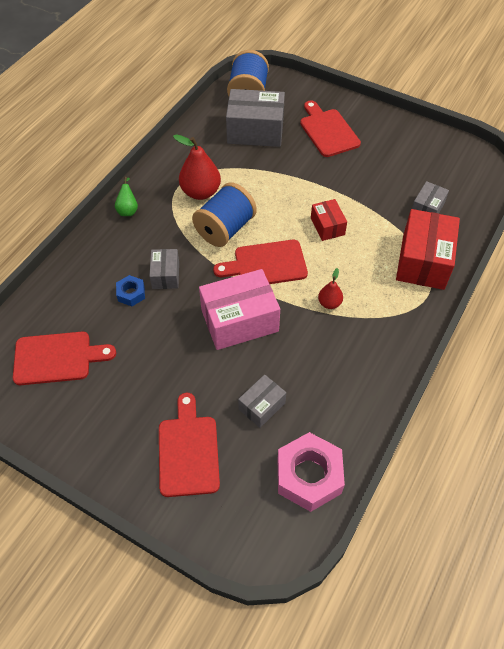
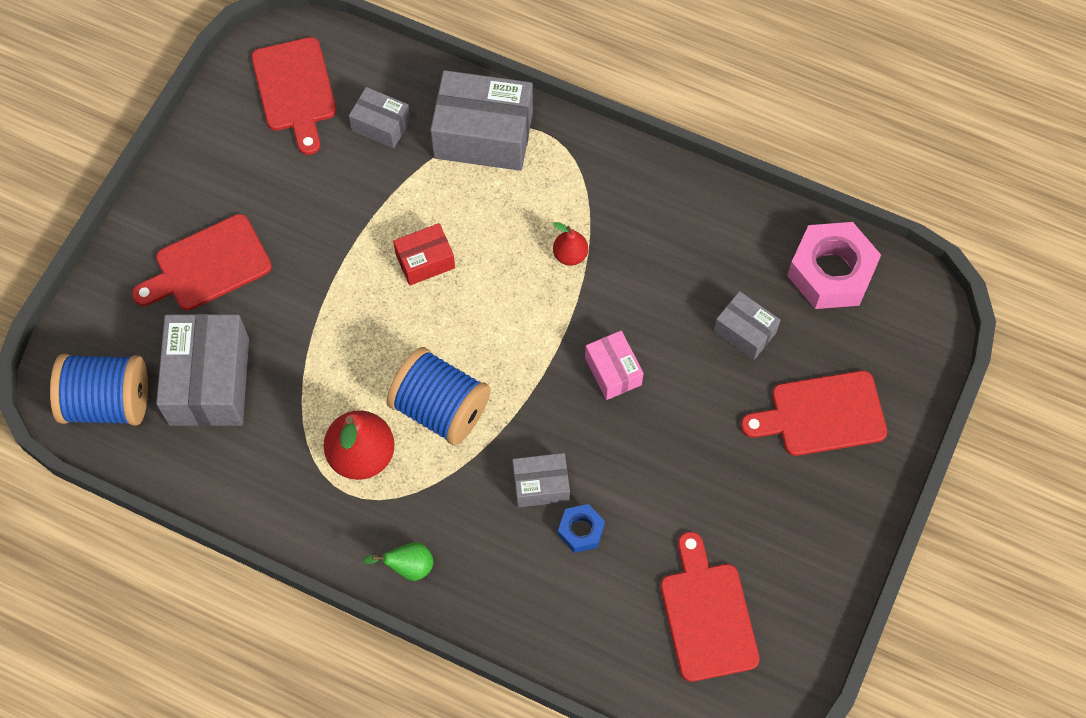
camera: 95 degrees left, 10 degrees up
pink box [199,269,280,350] -> pink box [585,331,644,400], size x0.54
red cutting board [213,240,308,284] -> red cutting board moved to [251,37,336,155]
red box [396,209,460,290] -> grey box [430,70,533,171]

